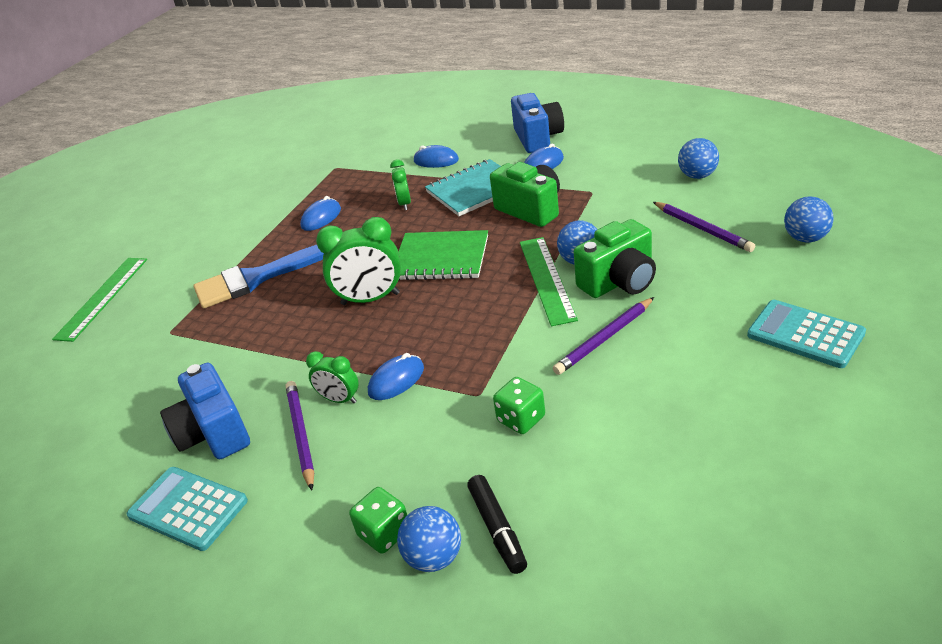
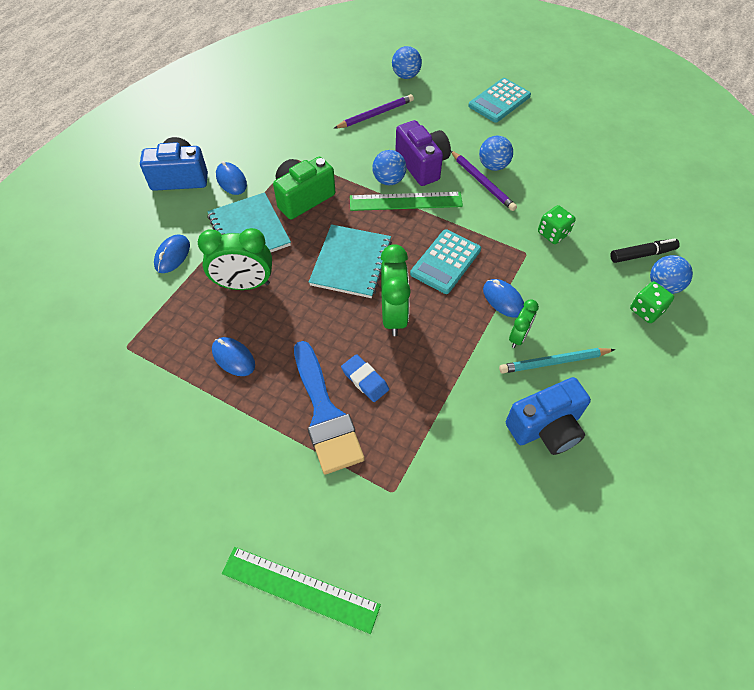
camera: 90 degrees left, 20 degrees up
turquoise calculator [127,467,248,551] -> turquoise calculator moved to [410,229,481,294]
purple pencil [286,381,315,491] -> turquoise pencil [499,348,615,374]
green clock [390,159,411,210] -> green clock [198,228,272,290], size x1.76
green notebook [398,230,488,281] -> turquoise notebook [309,224,392,298]
green camera [574,219,656,298] -> purple camera [395,120,451,186]
blue ball [678,138,719,179] -> blue ball moved to [479,136,513,171]
none -> blue eraser [341,354,389,402]

